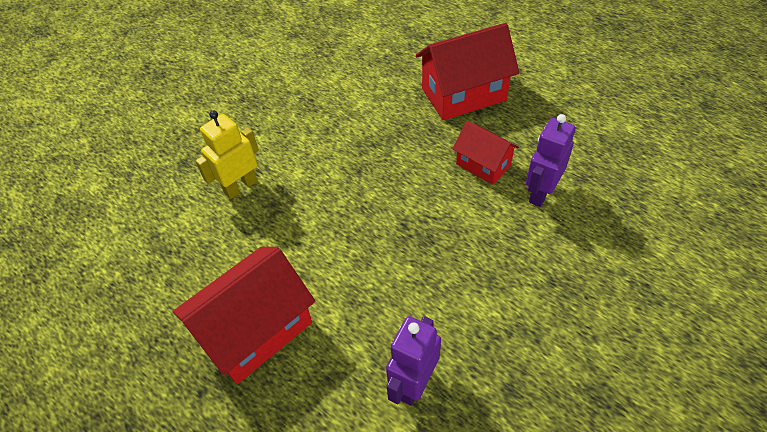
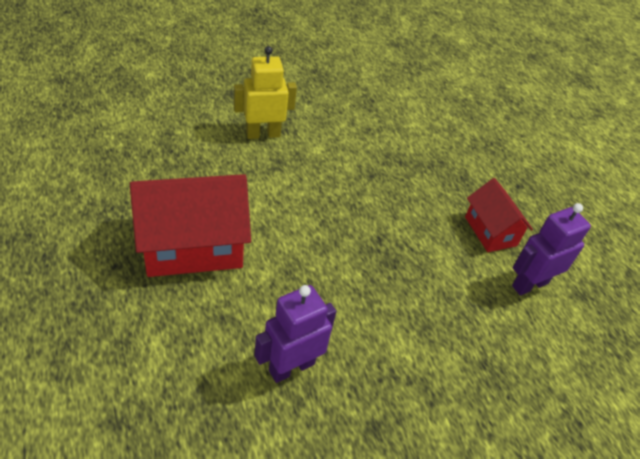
camera: 20 degrees right, 5 degrees down
red house [416,23,519,120] -> none

